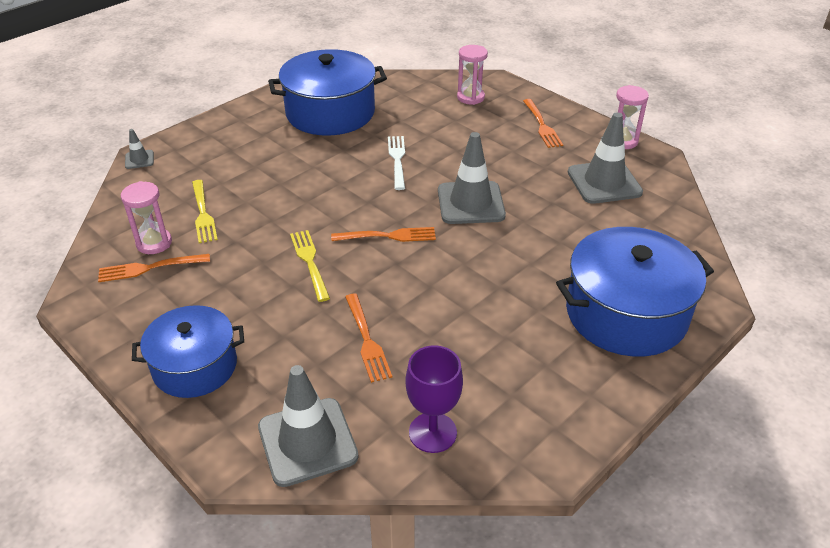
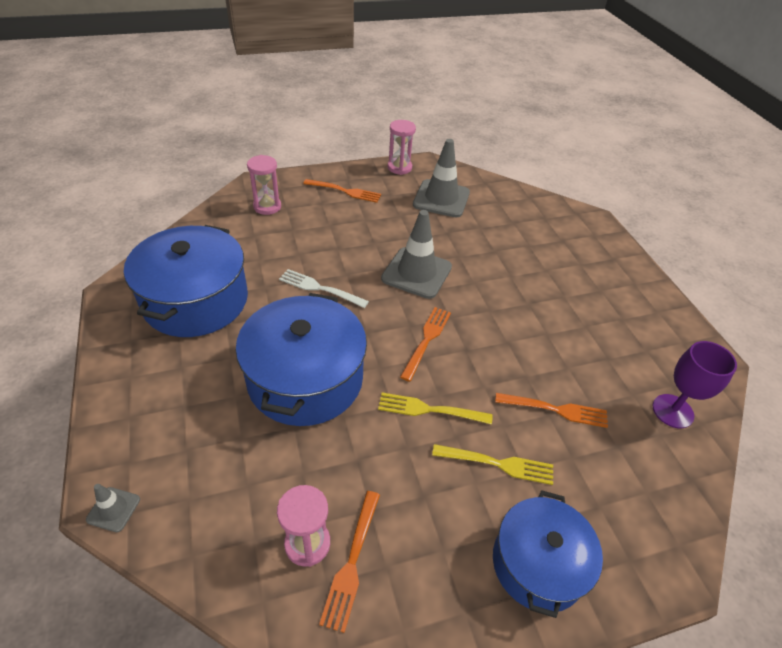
camera: 65 degrees left, 5 degrees up
yellow fork [192,180,218,243] -> yellow fork moved to [432,444,553,485]
grey traffic cone [258,365,359,487] -> none
blue pot [556,227,714,356] -> blue pot moved to [236,293,367,426]

